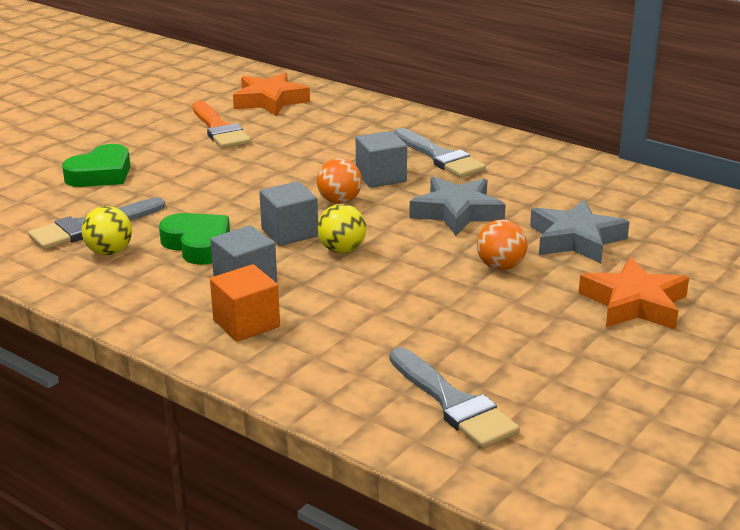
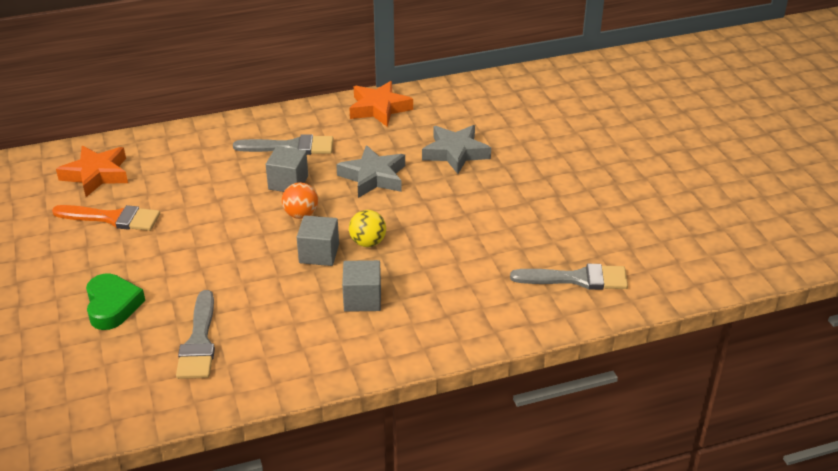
camera: 55 degrees left, 10 degrees up
yellow ball [82,206,132,255] -> none
green heart [159,213,230,265] -> none
orange cube [210,264,280,342] -> none
orange ball [477,219,527,270] -> none
orange star [578,257,689,330] -> orange star moved to [350,81,413,127]

